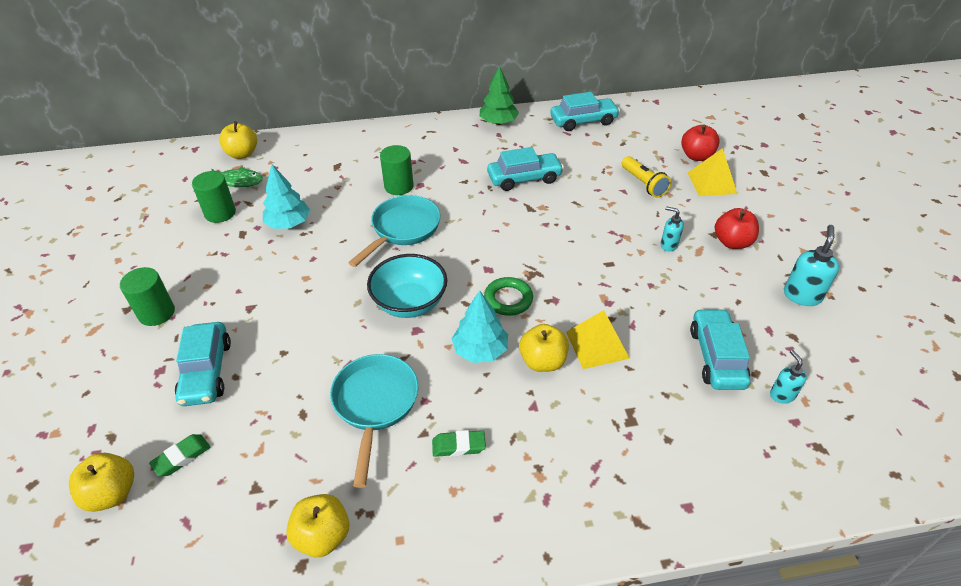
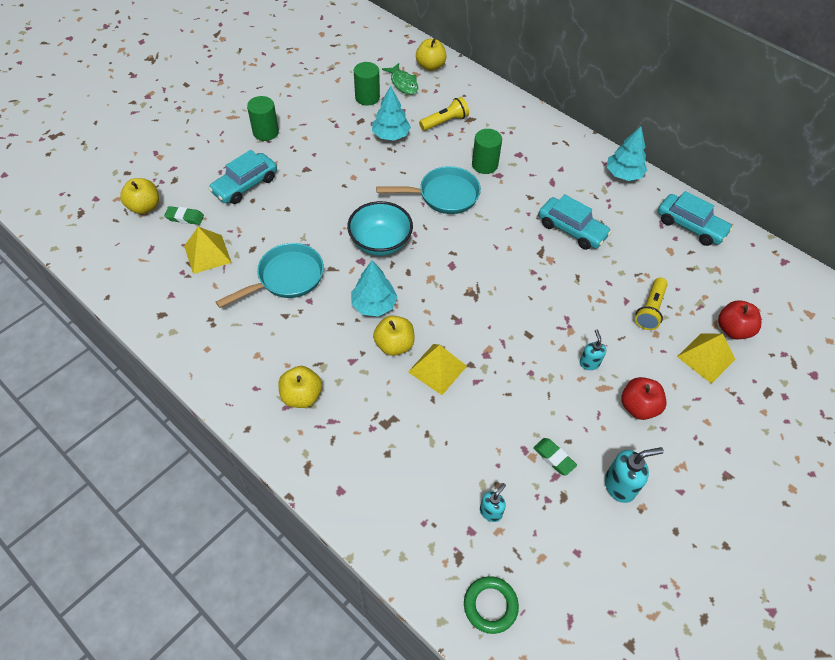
camera: 50 degrees right, 10 degrees up
yellow apple [286,494,349,557] -> yellow apple moved to [278,366,322,408]
green eraser [432,430,486,457] -> green eraser moved to [533,438,577,475]
green tree [480,65,519,125] -> turquoise tree [607,126,647,181]
green ring [484,277,533,316] -> green ring moved to [464,576,519,634]
turquoise car [690,308,750,390] -> none
none -> yellow pyramid [184,227,232,274]
none -> yellow flashlight [419,97,469,131]

